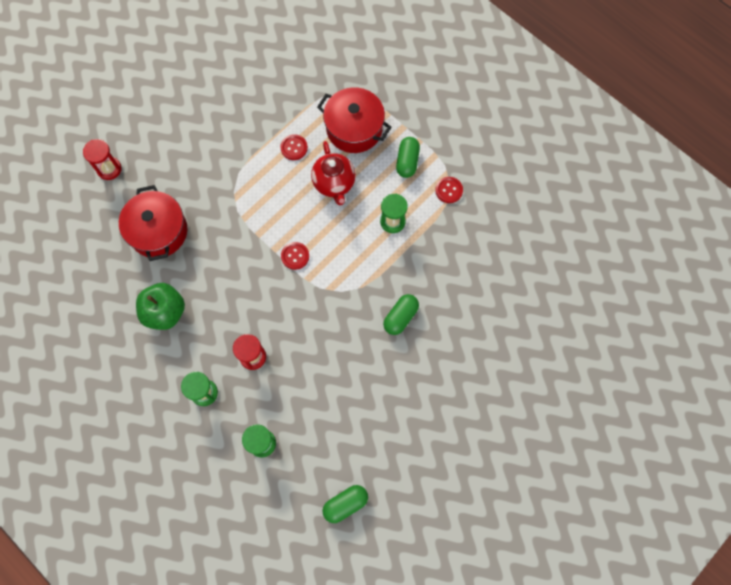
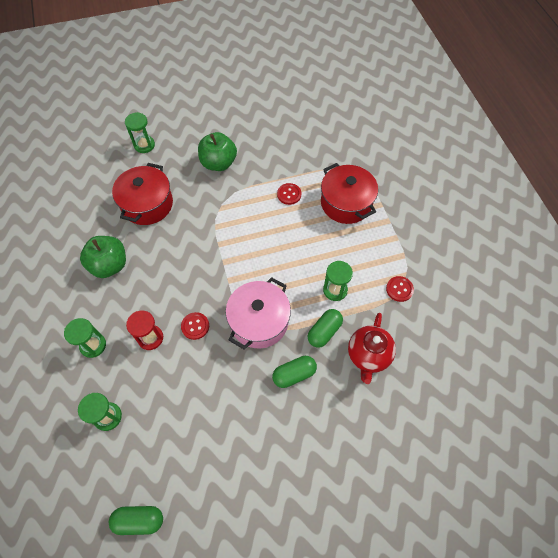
camera: 30 degrees right, 10 degrees down
red hourglass [83,139,121,180] -> green hourglass [125,112,155,153]
red button [281,242,309,270] -> red button moved to [181,312,209,340]
red teapot [311,141,356,205] -> red teapot moved to [348,313,396,384]
green capsule [396,137,420,178] -> green capsule moved to [308,309,343,348]
none -> green apple [198,132,237,171]
none -> pink pot [226,277,291,349]

